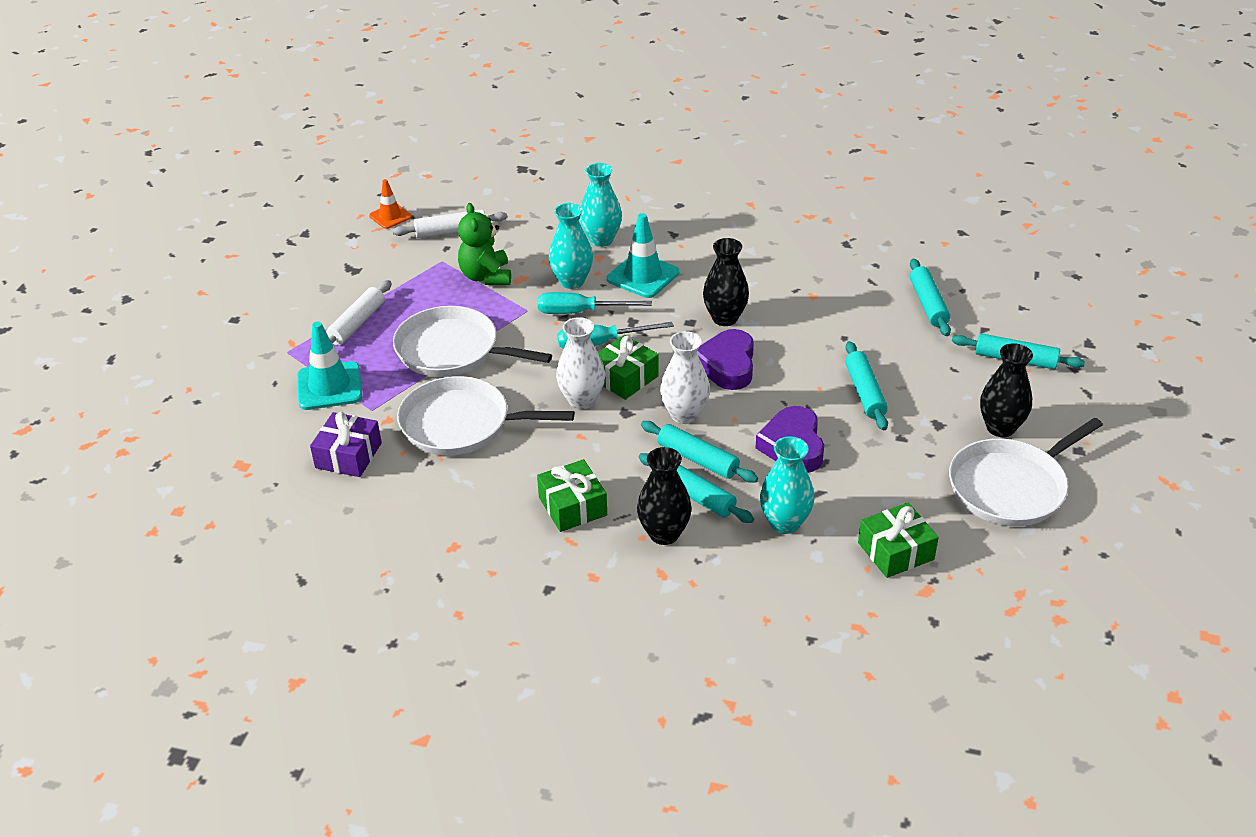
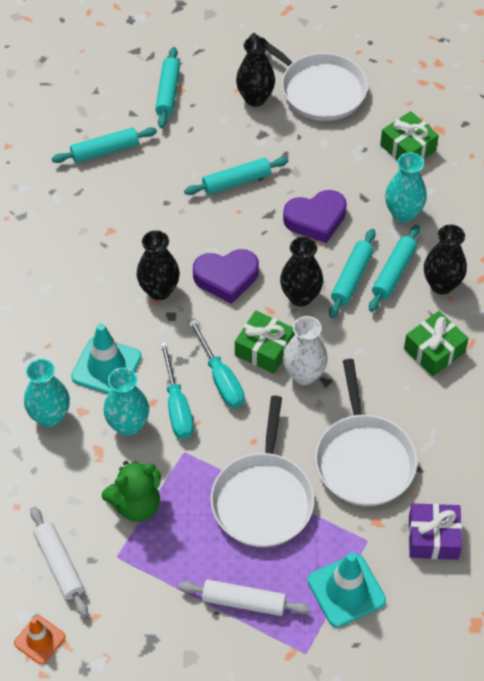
camera: 105 degrees left, 15 degrees up
white vase [660,331,710,424] -> black vase [280,237,323,307]

